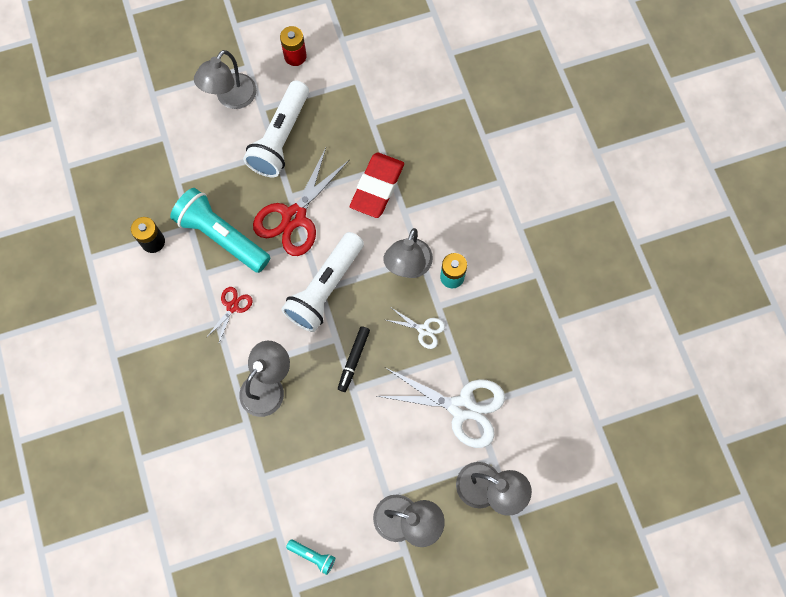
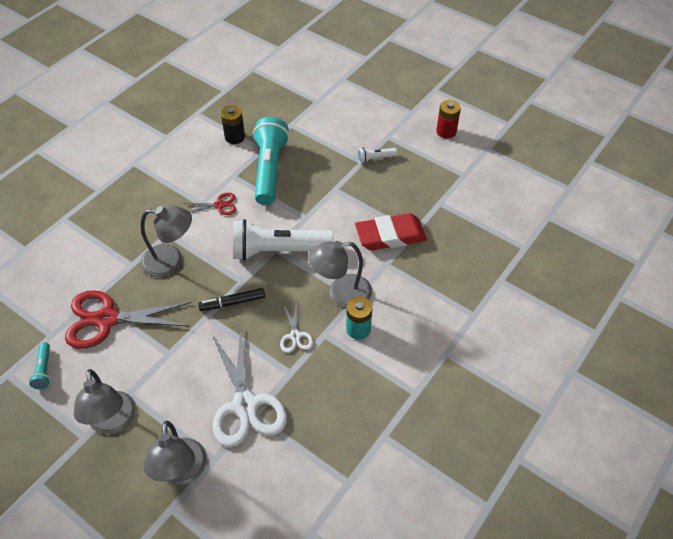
camera: 55 degrees right, 20 degrees down
grey lamp [194,50,257,109] -> none
white flashlight [243,80,309,177] -> white flashlight [357,148,397,164], size x0.43
red scissors [253,148,349,256] -> red scissors moved to [65,290,192,349]

